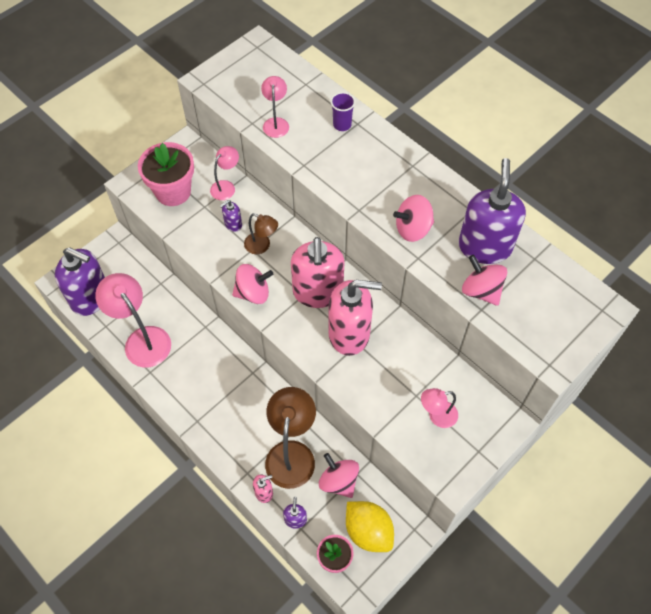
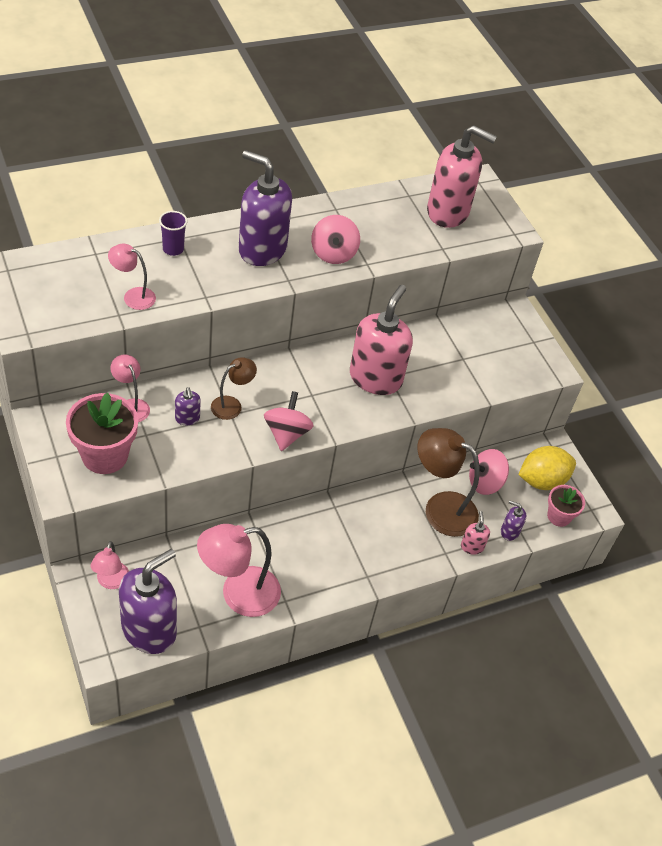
camera: 75 degrees left, 10 degrees down
pink soap dispenser [291,237,345,308] -> pink soap dispenser moved to [427,125,497,228]
pink lamp [421,388,458,428] -> pink lamp moved to [90,541,129,589]
purple soap dispenser [458,158,526,264] -> purple soap dispenser moved to [239,150,292,266]
pink spinning top [462,255,507,306] -> none

